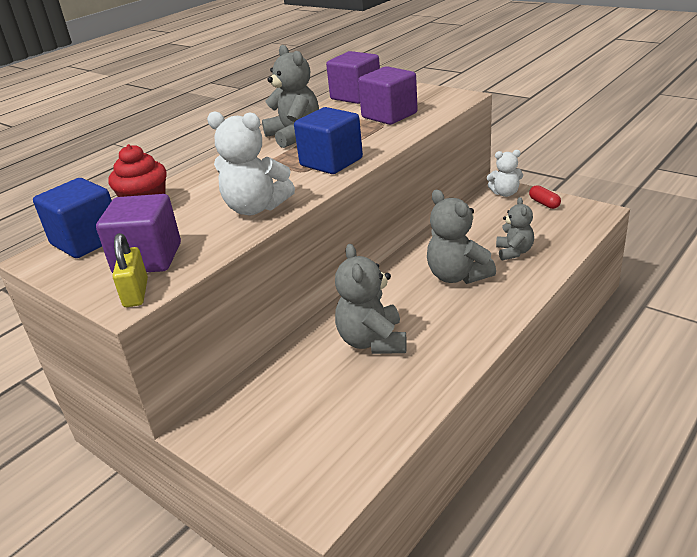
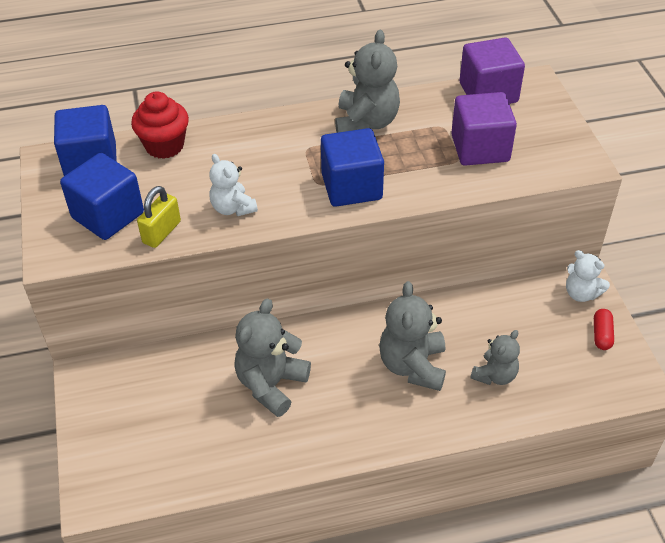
camera: 35 degrees right, 15 degrees up
purple cube [96,194,181,273] -> blue cube [60,153,144,240]
yellow padlock [112,233,148,307] -> yellow padlock moved to [137,186,181,248]
white teddy bear [207,111,295,215] -> white teddy bear [209,154,258,216], size x0.62

